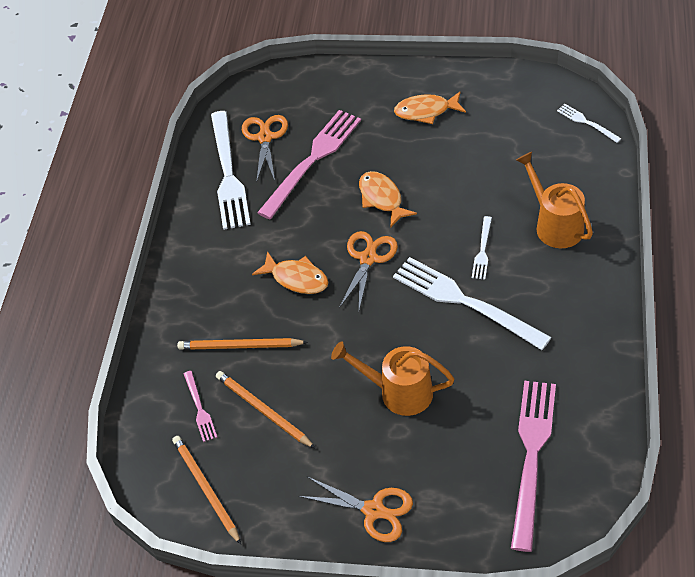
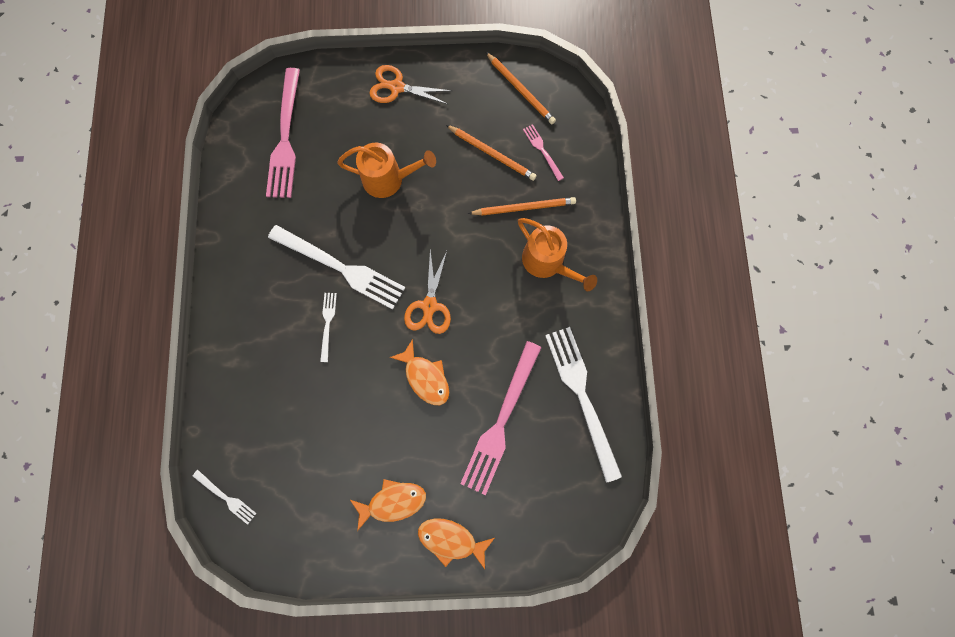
camera: 165 degrees right, 25 degrees up
orange scissors [242,115,288,183] -> none
orange fish [252,251,328,294] -> orange fish moved to [418,518,495,569]
orange watering can [516,152,593,248] -> orange watering can moved to [518,218,597,291]

